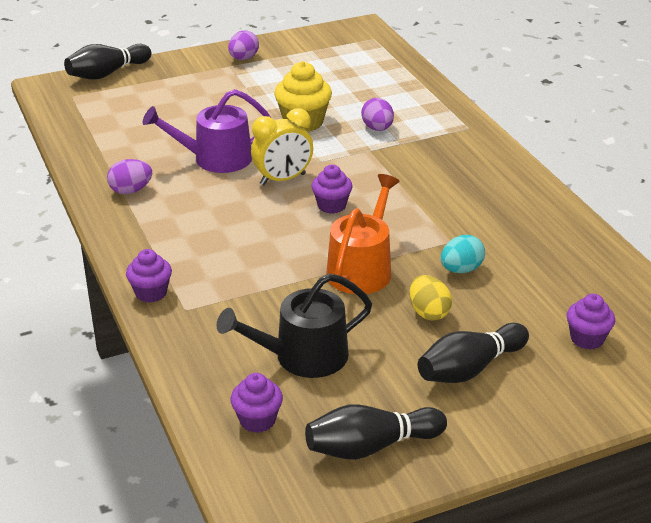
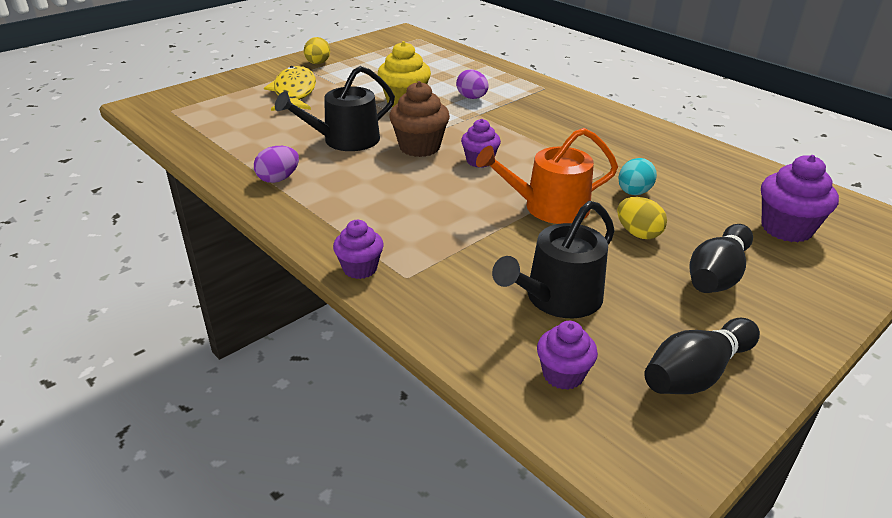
camera: 20 degrees left, 0 degrees up
black bowling pin [64,44,151,80] -> none
purple watering can [143,89,270,173] -> black watering can [275,66,395,151]
purple egg [228,30,259,60] -> yellow egg [304,37,330,64]
yellow clock [251,108,313,185] -> brown cupcake [389,81,450,157]
orange watering can [326,174,400,294] -> orange watering can turned 105 degrees counterclockwise [476,128,618,224]
purple cupcake [567,294,615,350] -> purple cupcake [761,155,839,242], size x1.56
none -> yellow fish [264,66,316,111]

